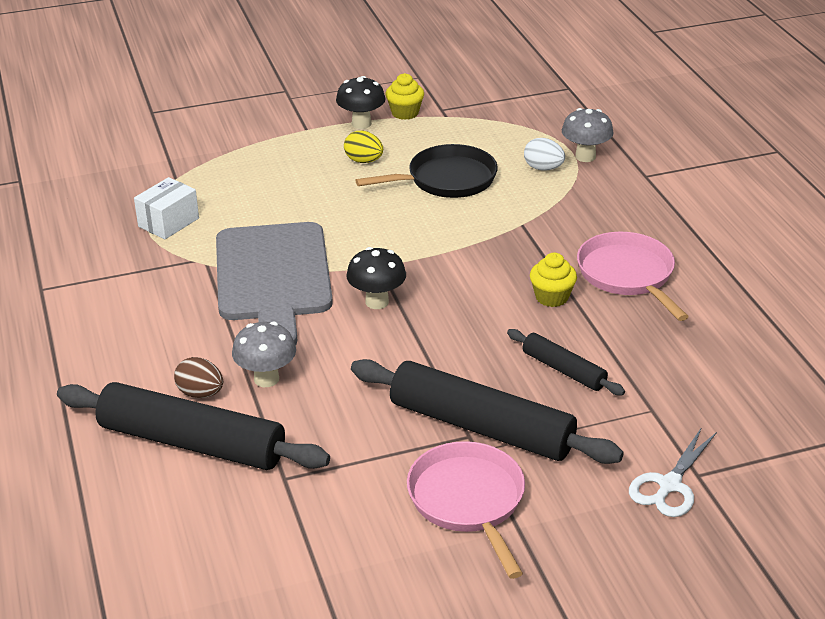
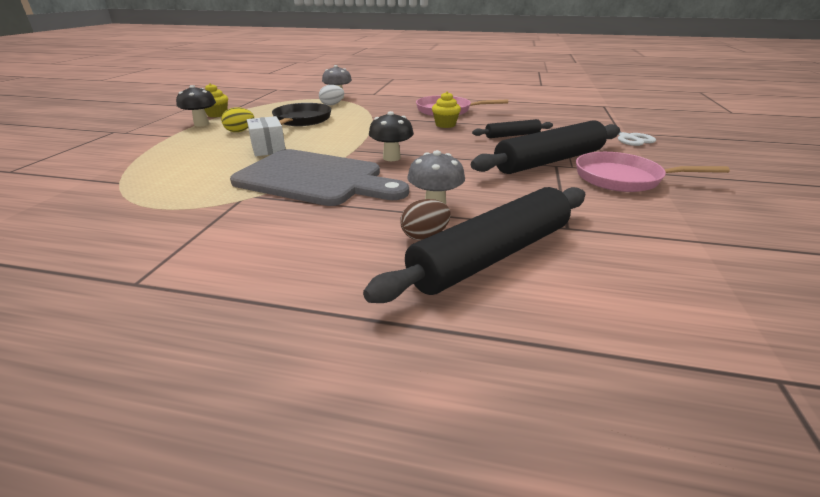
camera: 60 degrees left, 5 degrees down
white box [134,177,199,239] -> white box moved to [247,116,285,156]

